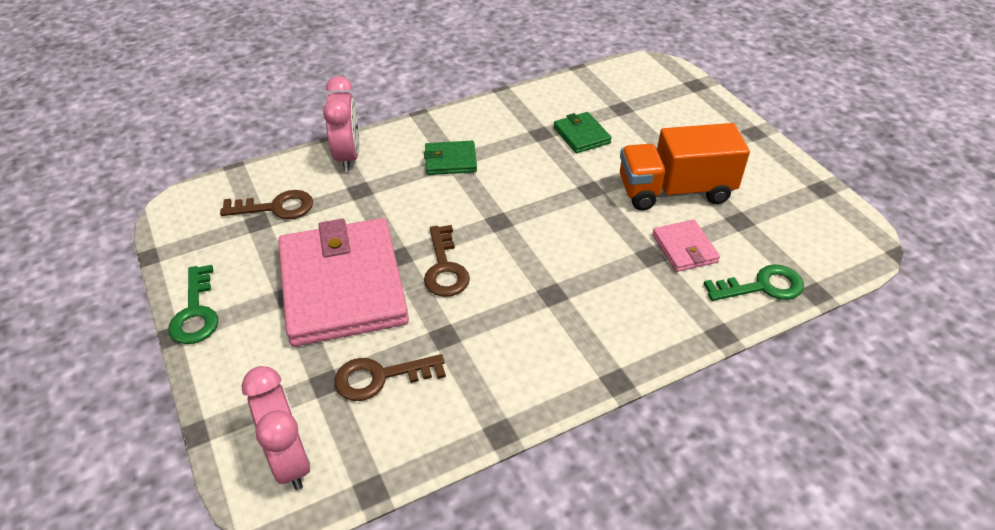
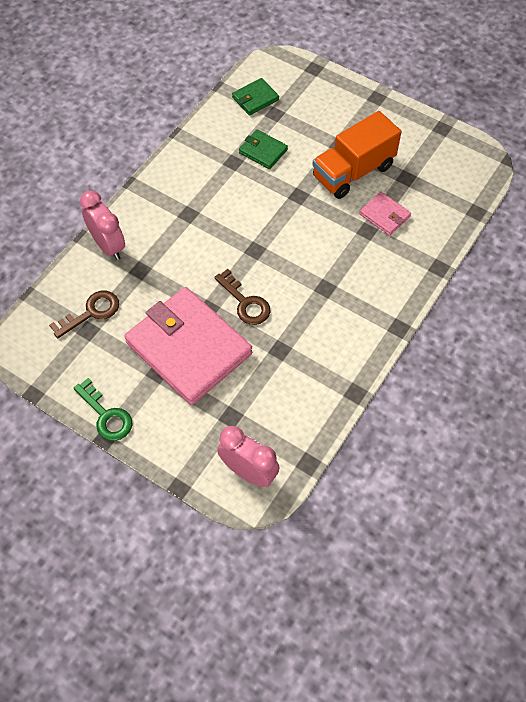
camera: 30 degrees left, 15 degrees up
brown key [334,354,446,401] -> none
green wallet [424,141,477,175] -> green wallet moved to [232,78,279,115]
green key [704,264,804,301] -> none

